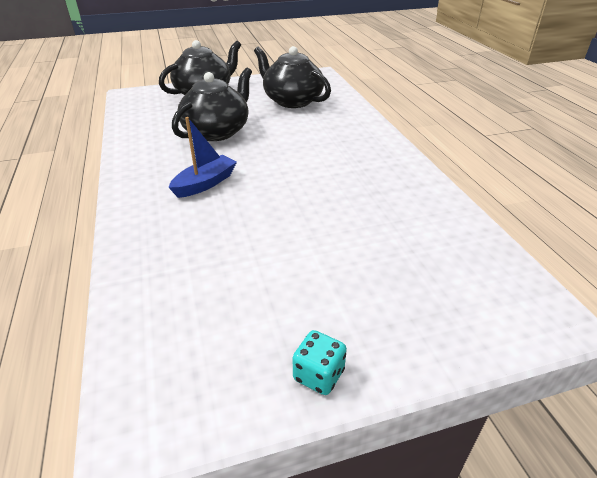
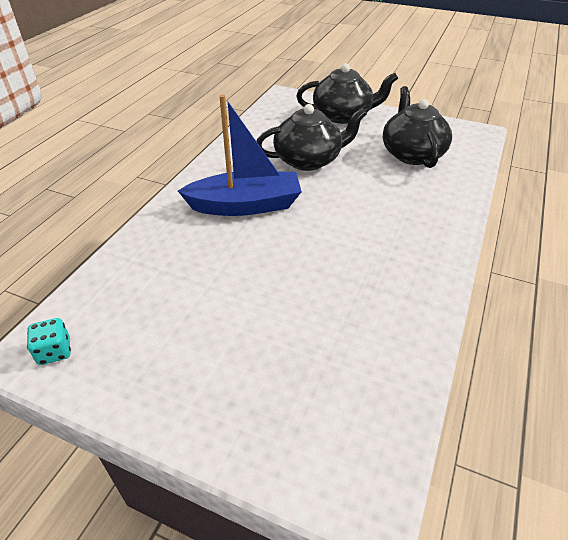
camera: 40 degrees right, 5 degrees up
blue boat [168,117,237,198] -> blue boat [178,95,302,216], size x1.70
turquoise dice [293,330,347,395] -> turquoise dice moved to [27,318,71,365]

